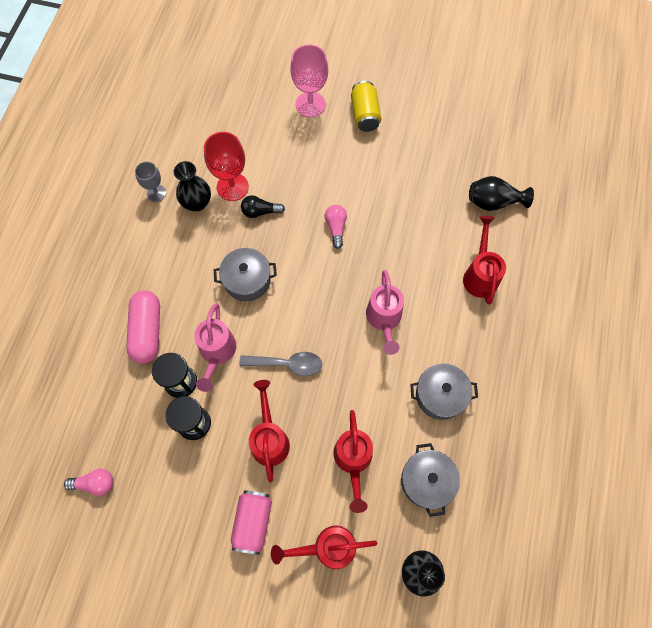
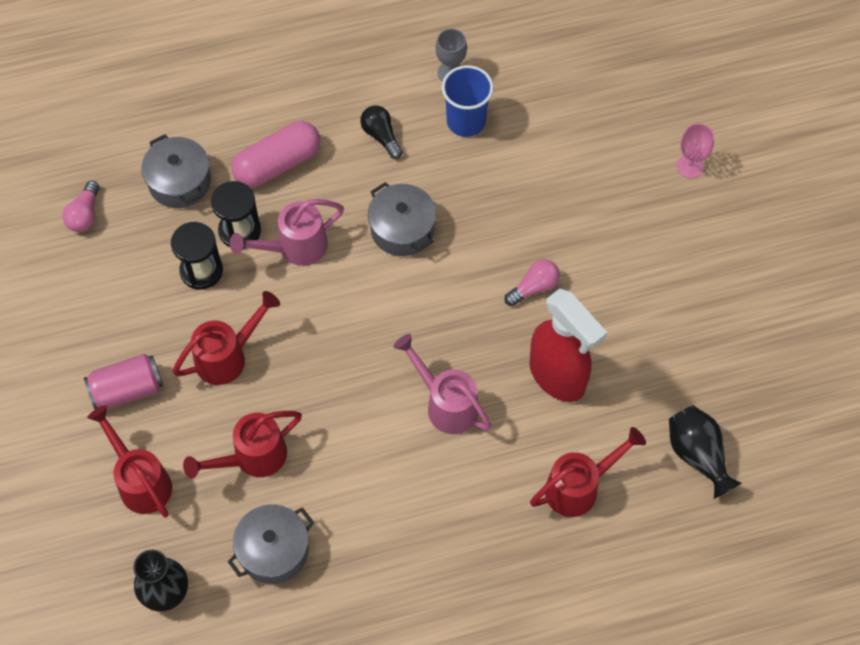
camera: 60 degrees right, 5 degrees down
pink light bulb [64,469,113,496] -> pink light bulb turned 45 degrees clockwise [63,181,100,232]
black vase [174,161,211,212] -> blue cup [442,65,494,137]
red goblet [204,132,249,201] -> none
grey spoon [239,352,323,376] -> none
black light bulb [241,195,285,218] -> black light bulb moved to [360,105,403,159]
pink goblet [290,44,328,117] -> pink goblet [677,123,714,178], size x0.60
yellow can [351,81,381,132] -> none
pink watering can [366,270,404,355] -> pink watering can turned 75 degrees clockwise [393,334,492,434]
grey pot [410,363,478,420] -> grey pot moved to [141,134,211,208]
none -> red spray bottle [529,289,607,402]

